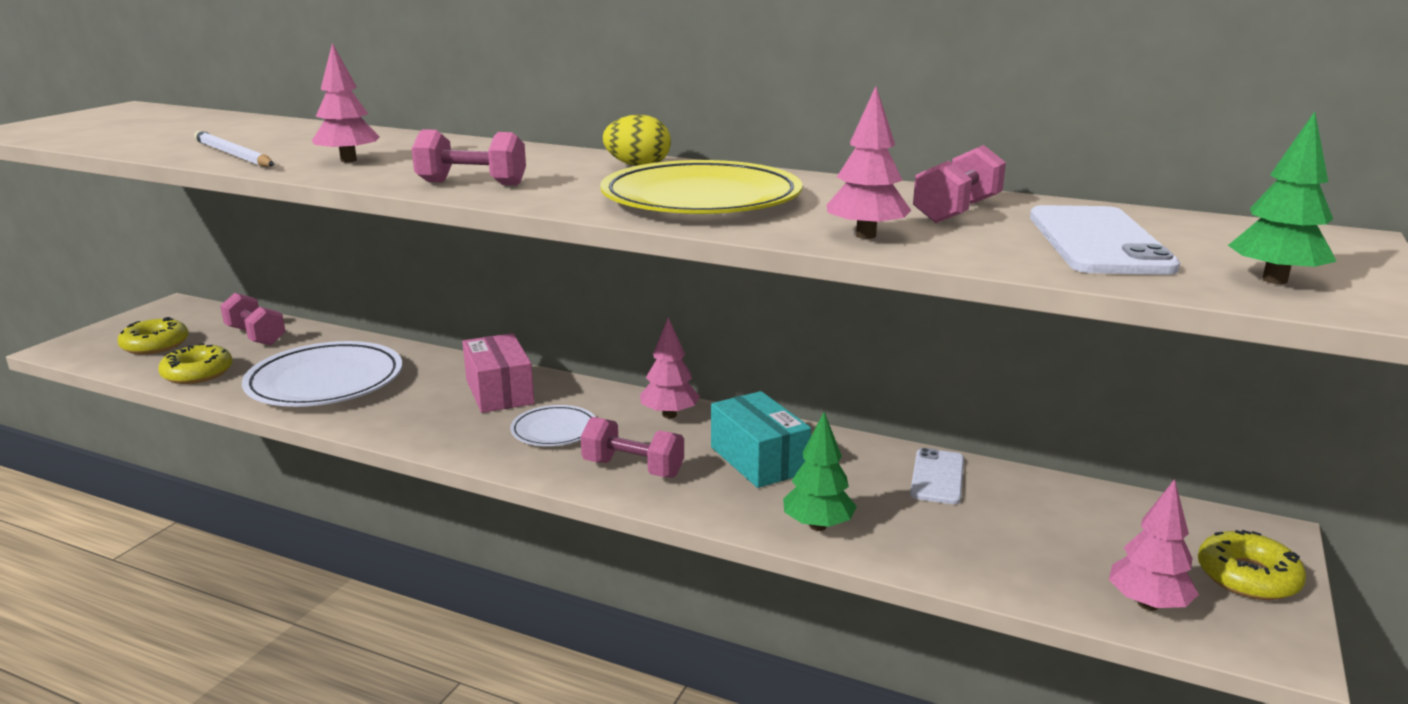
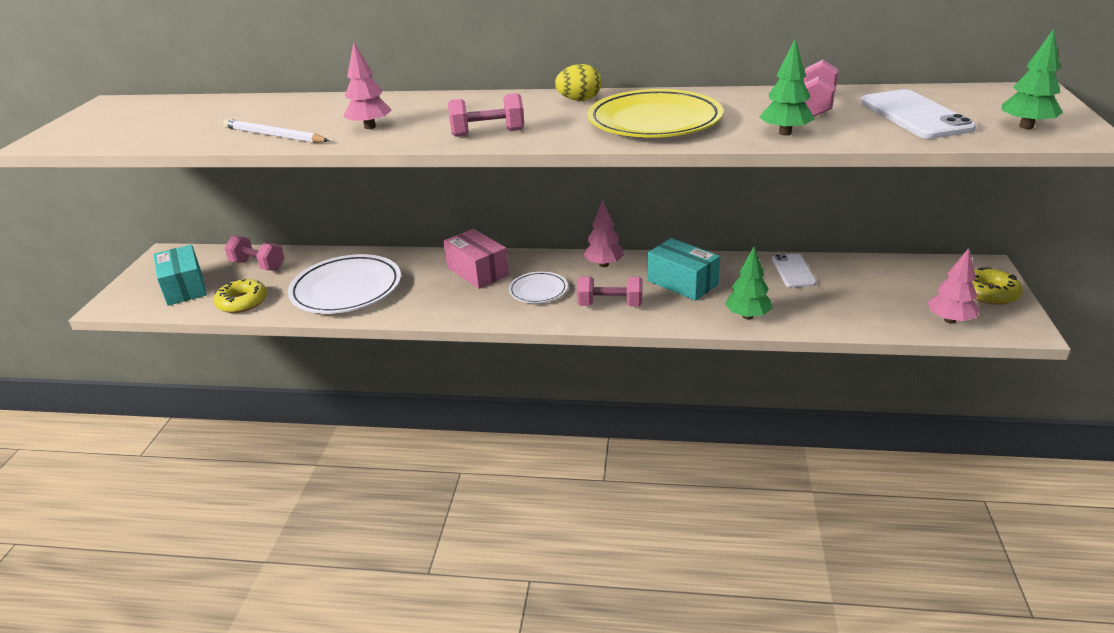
camera: 15 degrees left, 10 degrees up
yellow donut [118,317,188,355] -> turquoise box [154,245,207,306]
pink tree [827,86,911,239] -> green tree [760,39,815,136]

